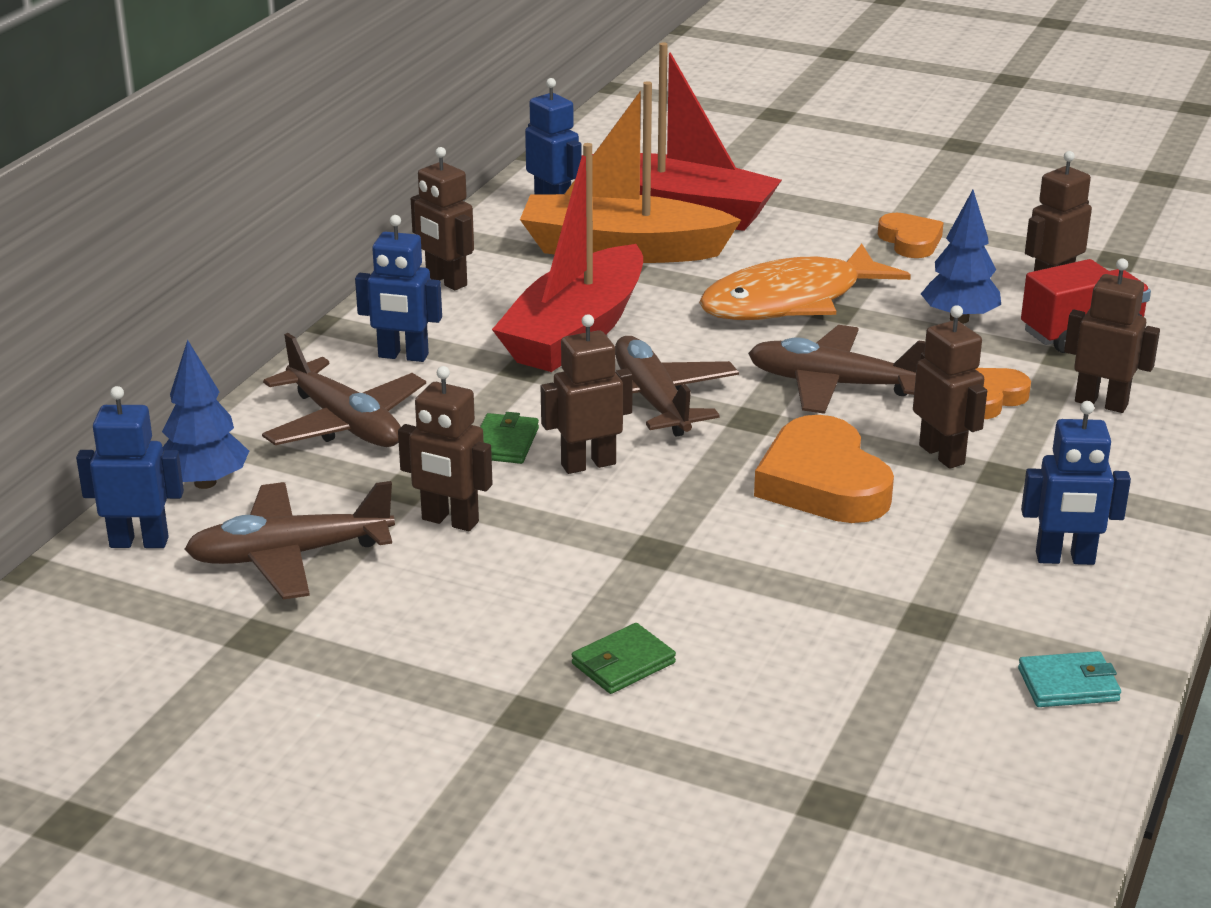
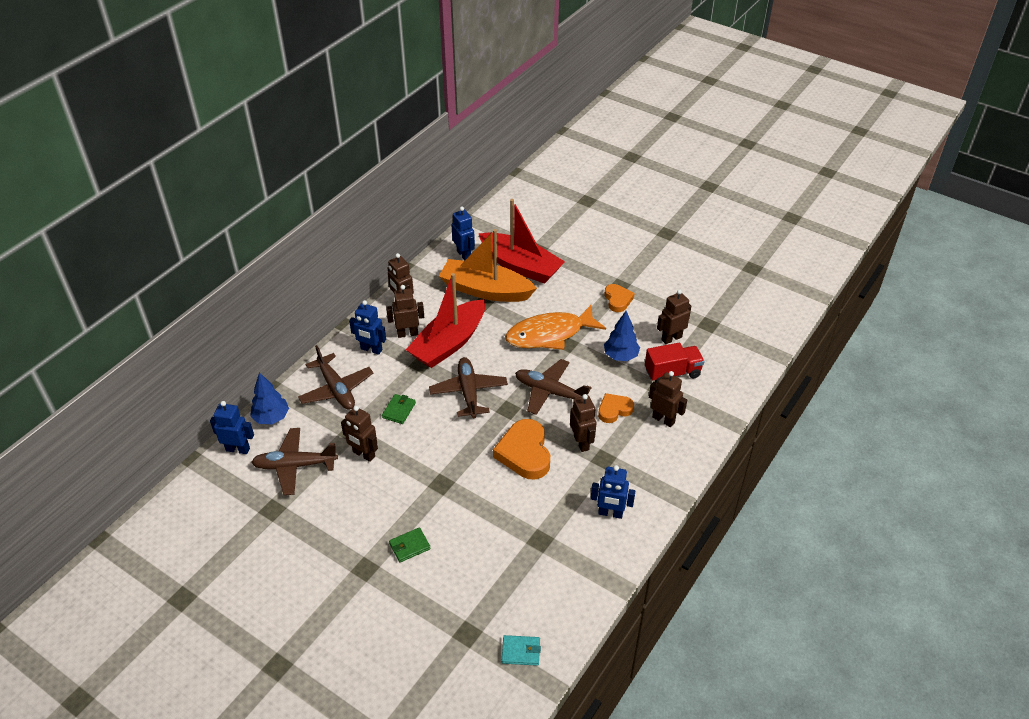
camera: 10 degrees right, 15 degrees up
brown robot [541,315,633,474] -> brown robot moved to [386,285,424,338]
turquoise wallet [1018,651,1121,707] -> turquoise wallet moved to [502,635,541,666]

